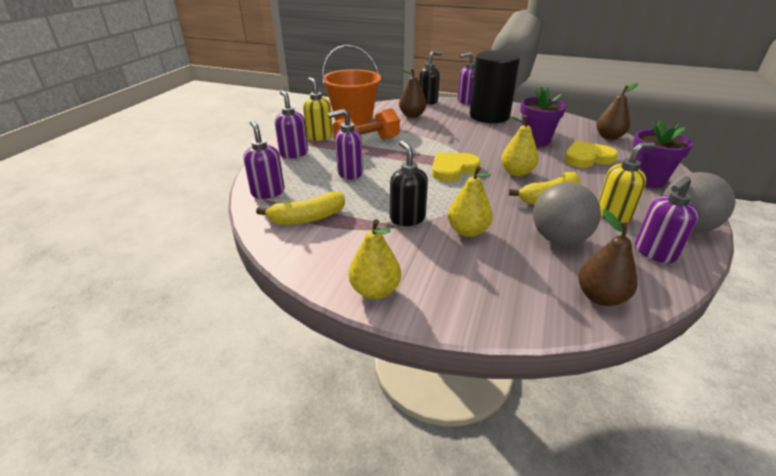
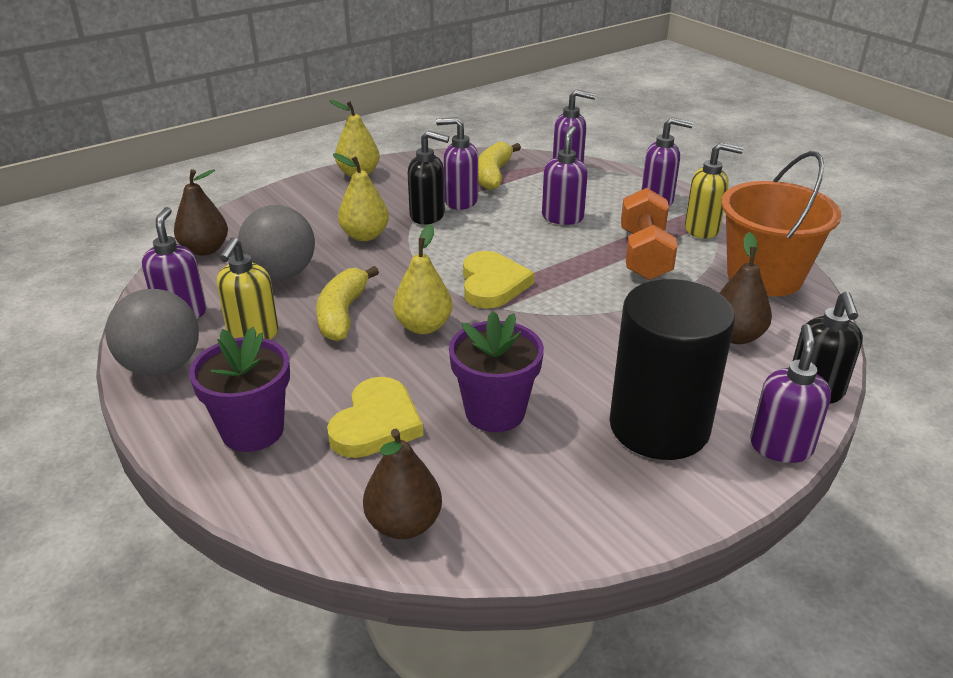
camera: 125 degrees right, 0 degrees up
none -> purple soap dispenser [436,117,478,210]

